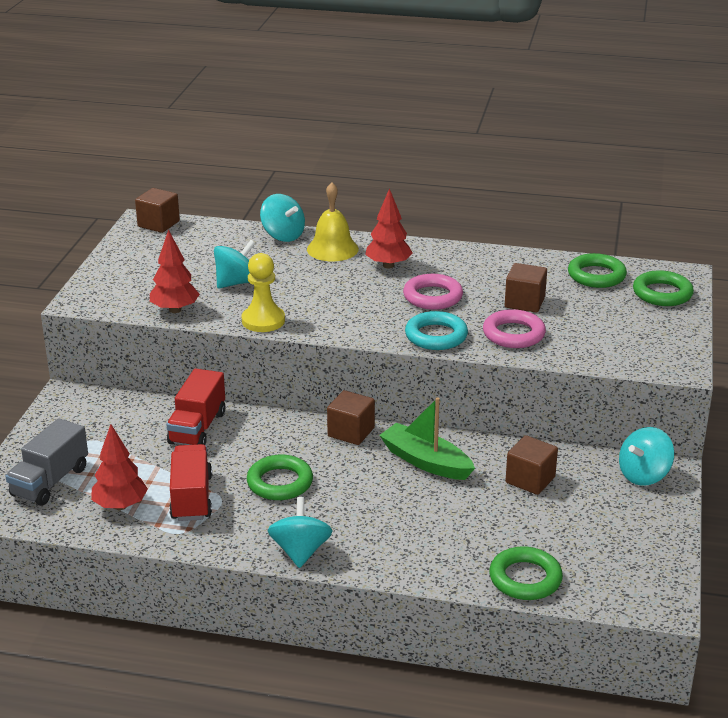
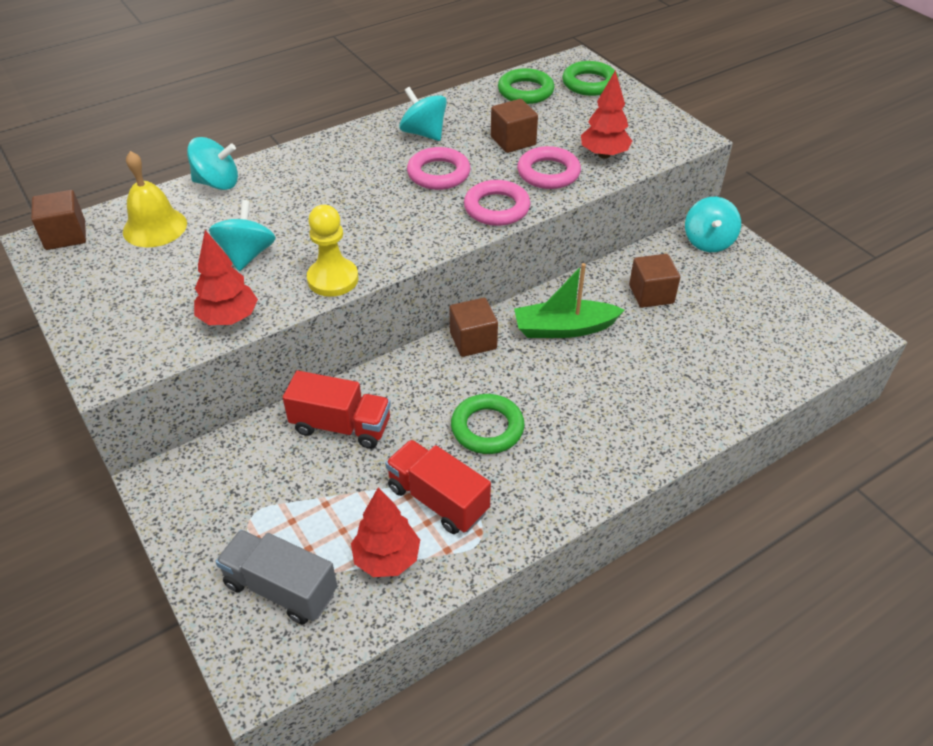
camera: 45 degrees left, 15 degrees up
grey truck [5,418,88,506] -> grey truck turned 135 degrees clockwise [215,530,337,624]
red truck [166,368,225,445] -> red truck turned 45 degrees counterclockwise [283,371,391,449]
turquoise spinning top [268,497,333,568] -> turquoise spinning top moved to [399,87,447,141]
yellow bell [307,182,359,261] -> yellow bell moved to [123,151,187,247]
red tree [365,188,413,268] -> red tree moved to [581,70,632,159]
turquoise ring [405,311,468,350] -> pink ring [464,180,530,226]
green ring [489,546,563,600] -> none

